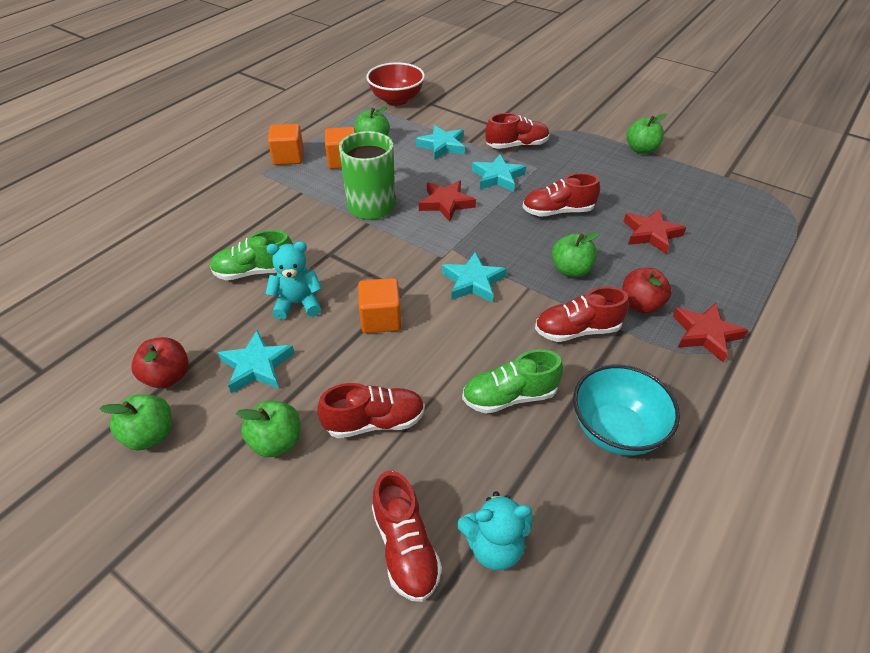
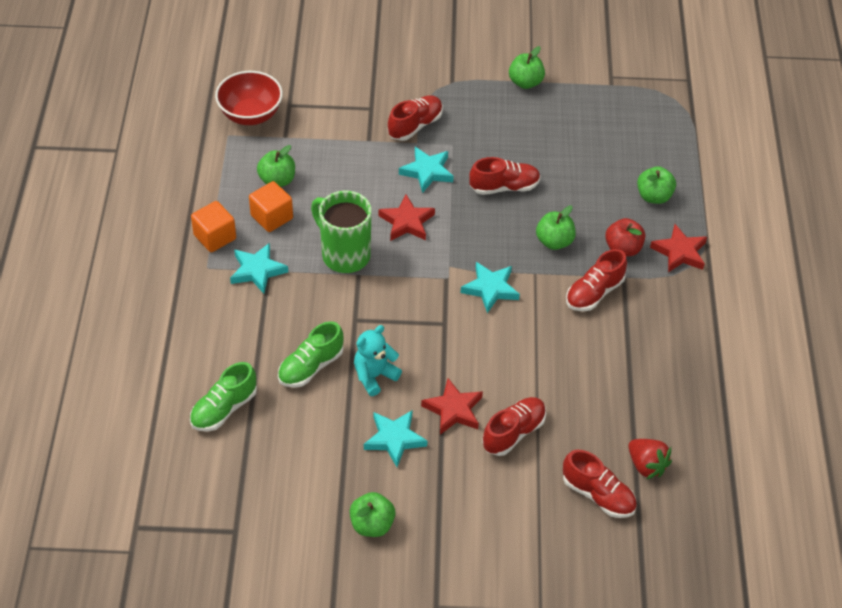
camera: 35 degrees left, 5 degrees up
red apple [131,337,189,388] -> none
green apple [236,401,300,457] -> green apple moved to [637,166,676,204]
orange cube [358,278,402,333] -> none
turquoise star [416,125,465,160] -> turquoise star moved to [230,243,288,294]
turquoise teddy bear [457,491,533,570] -> red strawberry [629,439,672,480]
green shoe [462,349,563,414] -> green shoe moved to [190,362,257,432]
red shoe [523,173,600,217] -> red shoe turned 150 degrees counterclockwise [469,157,540,195]
turquoise bowl [573,365,680,455] -> none
red star [623,209,686,254] -> red star moved to [421,378,483,435]

